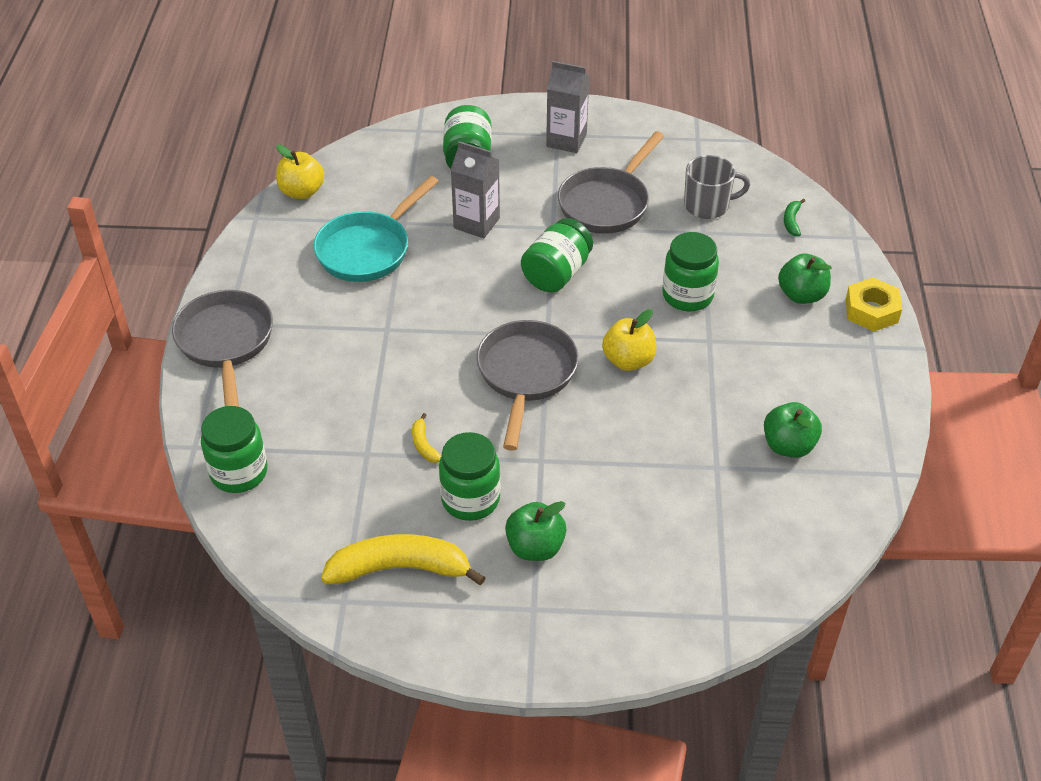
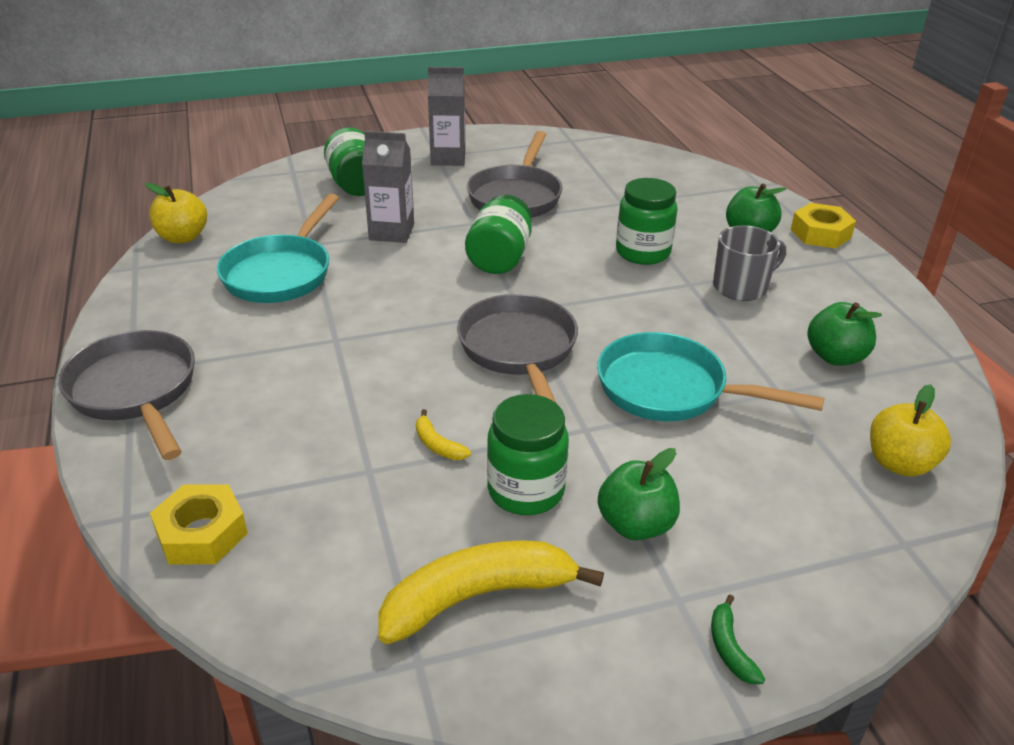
camera: 20 degrees left, 10 degrees down
green jar [201,406,268,493] -> yellow nut [150,484,248,564]
yellow apple [602,309,656,371] -> yellow apple moved to [870,384,951,477]
grey mug [684,155,750,219] -> grey mug moved to [713,225,786,301]
green banana [784,199,805,236] -> green banana moved to [711,595,765,684]
none -> turquoise pan [597,332,825,421]

